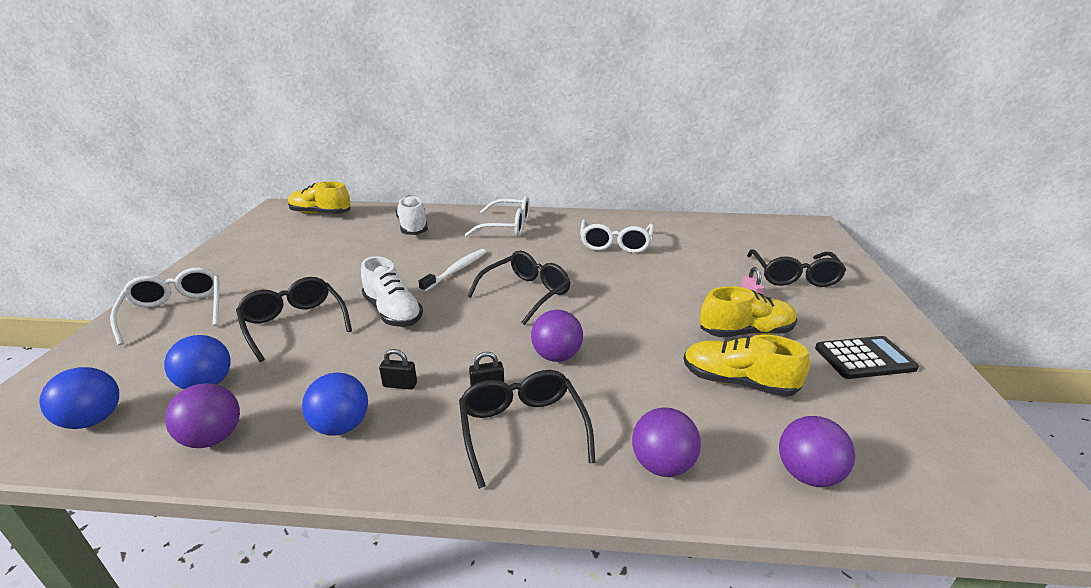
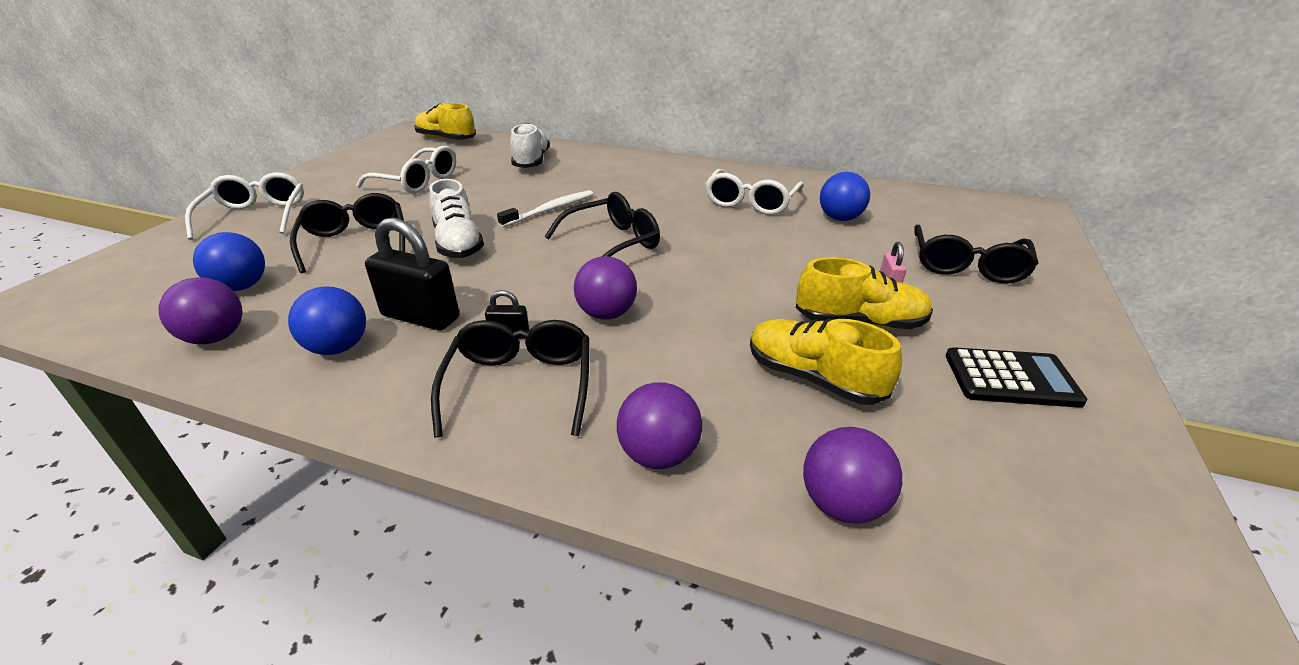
camera: 15 degrees right, 5 degrees up
blue ball [39,367,119,429] -> blue ball moved to [820,172,870,221]
black padlock [379,349,417,390] -> black padlock [365,218,459,331], size x2.13
white glasses [465,196,530,237] -> white glasses moved to [356,146,456,194]

